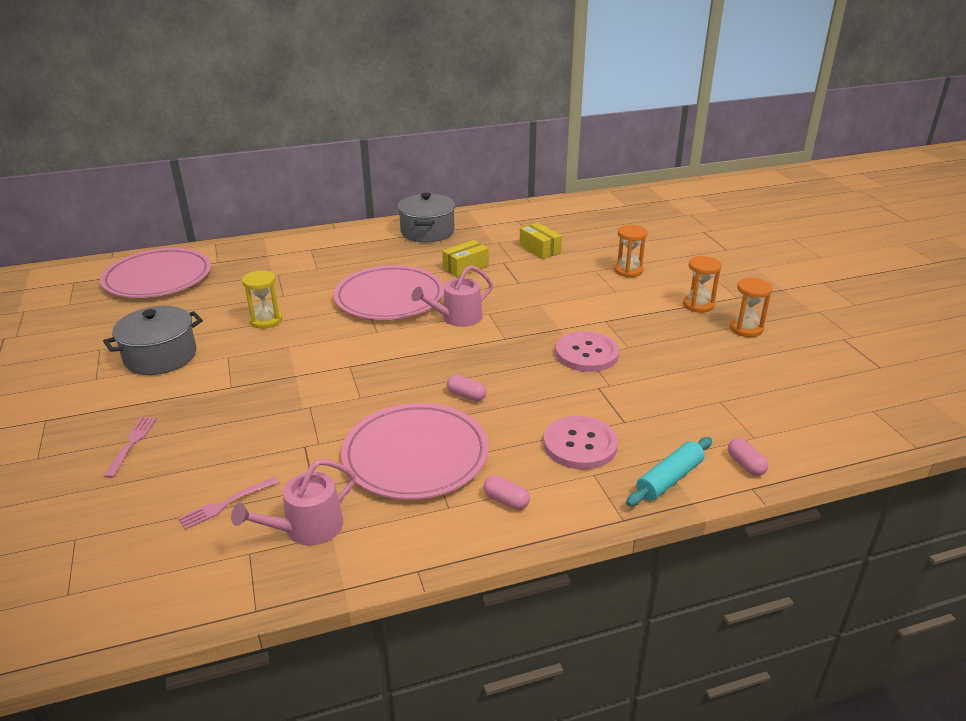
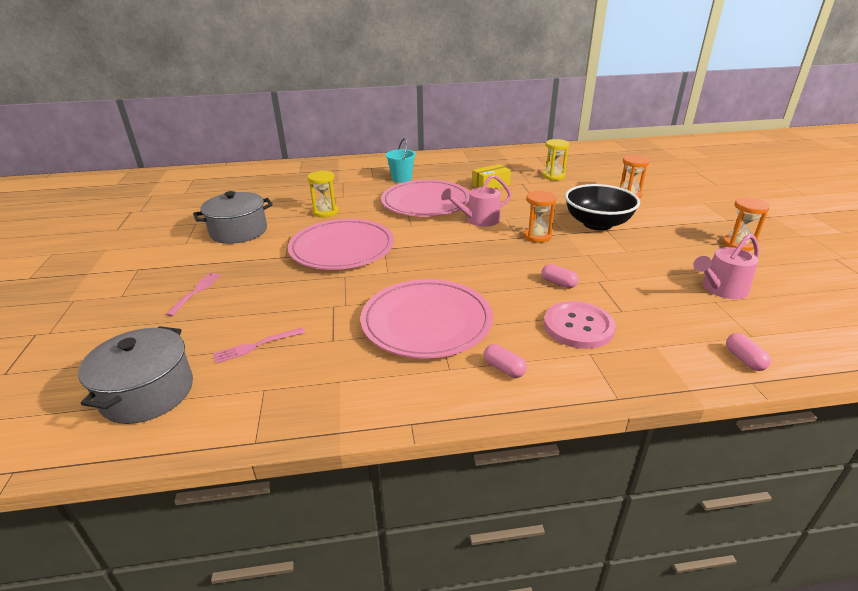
camera: 10 degrees right, 0 degrees up
pink plate [100,248,211,298] -> pink plate moved to [288,219,394,270]
pink watering can [231,459,356,545] -> pink watering can moved to [693,234,759,299]
grey pot [398,193,455,242] -> grey pot moved to [78,326,193,424]
pink capsule [447,375,487,401] -> pink capsule moved to [541,264,579,288]
yellow box [520,223,562,259] -> yellow hourglass [542,139,569,180]
pink button [555,331,619,372] -> none
turquoise rolling pin [626,437,712,506] -> none
orange hourglass [683,256,722,313] -> orange hourglass moved to [523,191,556,243]
none -> turquoise bucket [386,138,416,183]
none -> black bowl [565,184,640,231]

